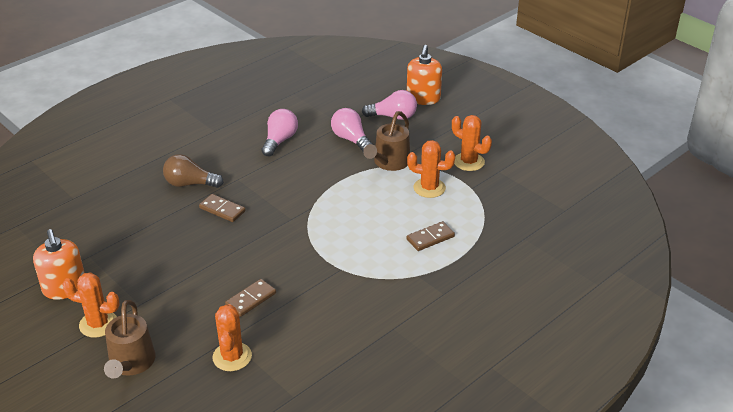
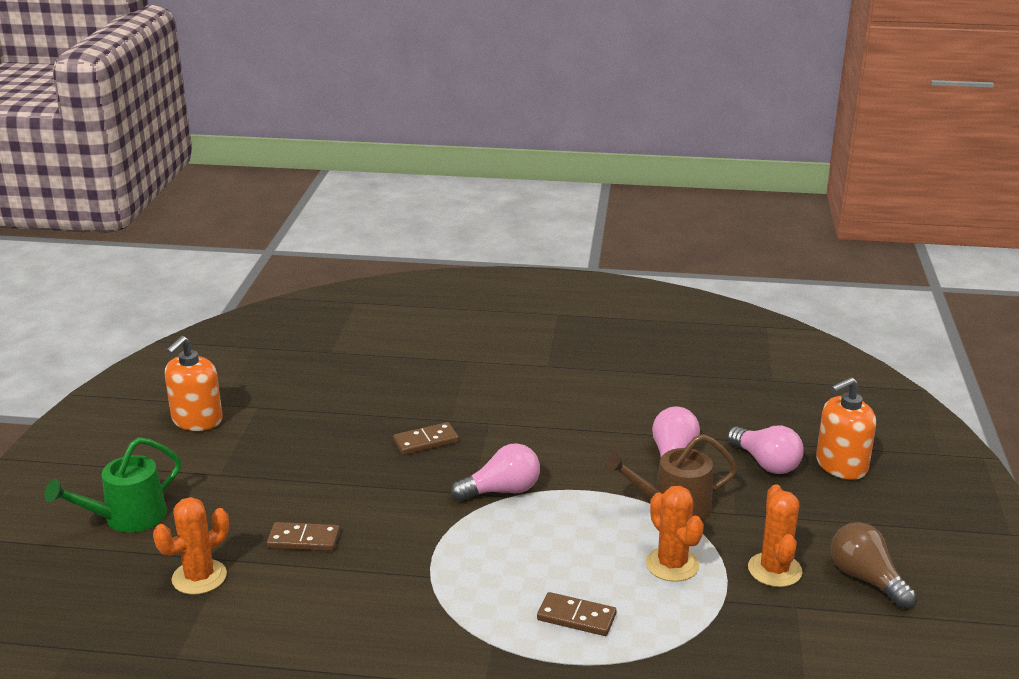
camera: 50 degrees right, 10 degrees down
orange cactus [62,272,120,338] -> none
brown watering can [104,300,156,379] -> green watering can [45,437,181,532]
brown light bulb [163,154,224,188] -> brown light bulb moved to [831,522,916,608]
brown domino [199,194,246,222] -> brown domino turned 75 degrees clockwise [393,422,459,455]
pink light bulb [261,109,298,156] -> pink light bulb moved to [451,443,540,501]

